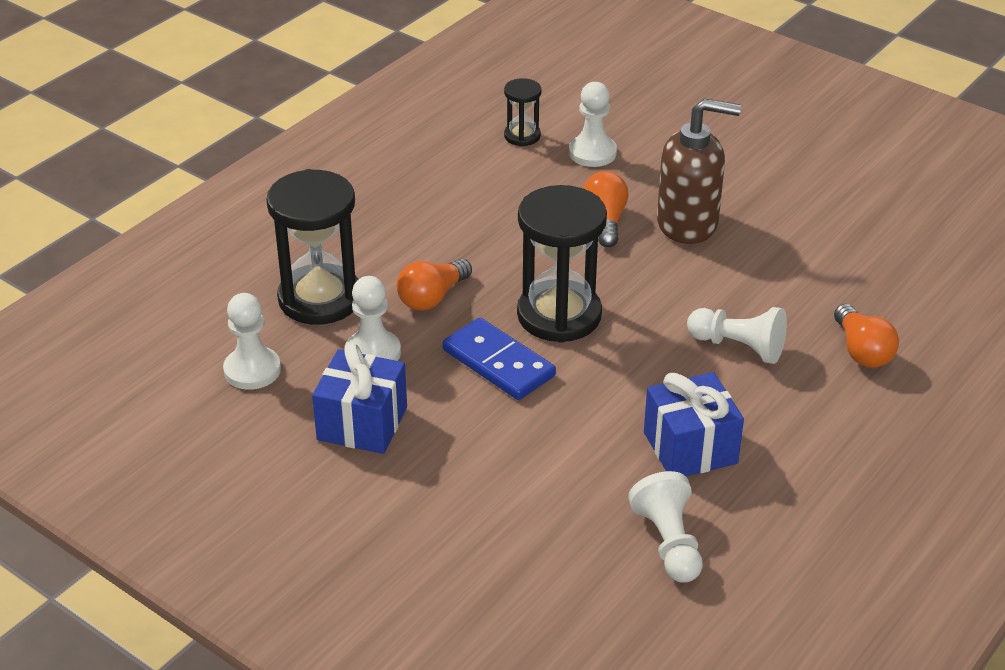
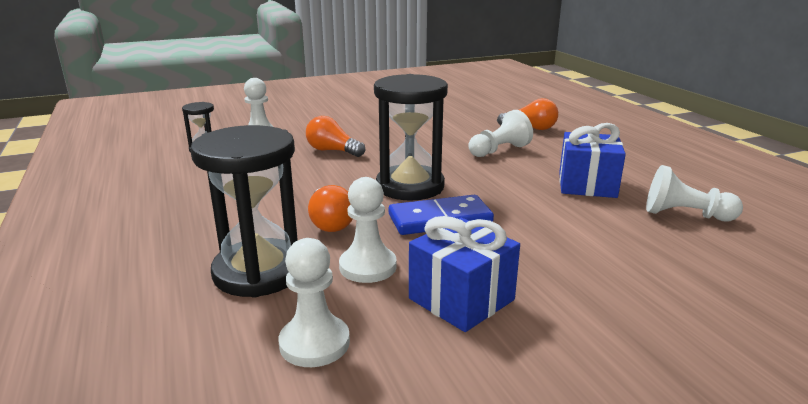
camera: 60 degrees left, 15 degrees down
brown soap dispenser [657,98,741,244] -> none

